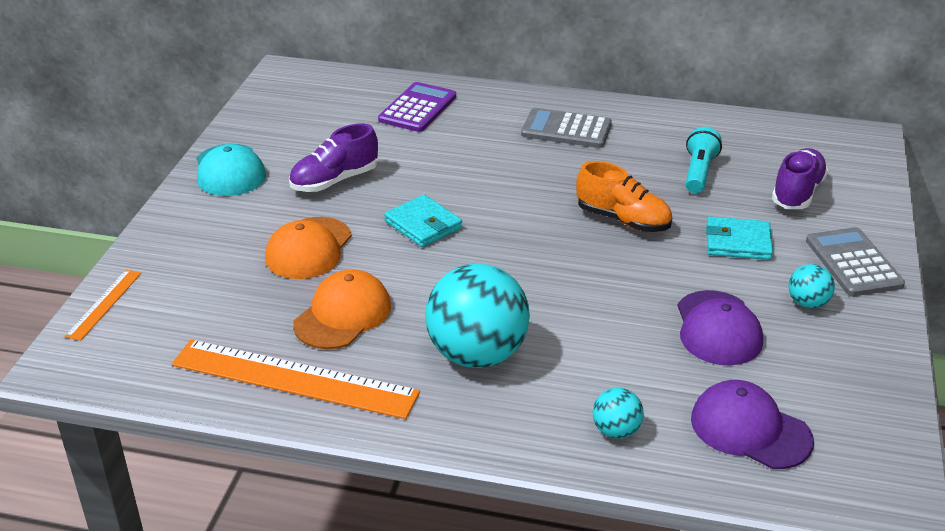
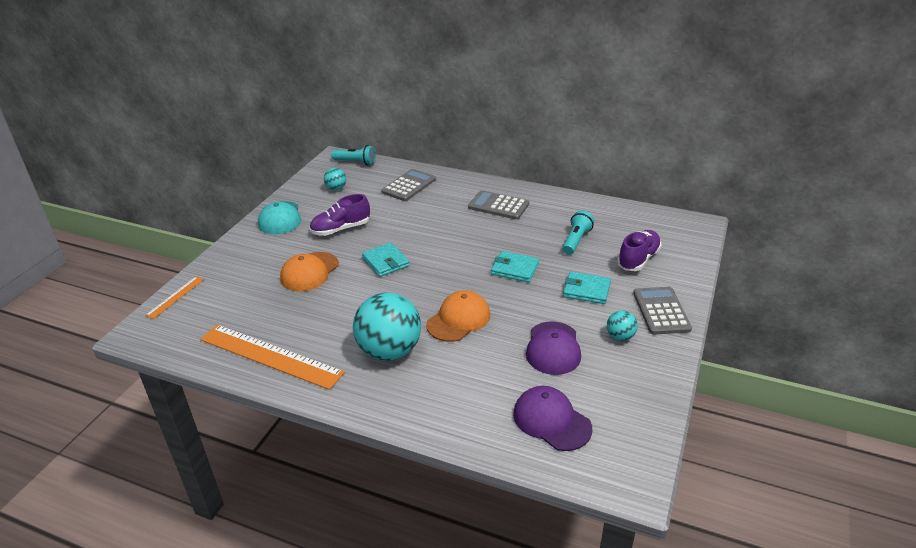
camera: 10 degrees right, 0 degrees up
orange cap [293,269,391,349] -> orange cap moved to [426,290,490,342]
purple calculator [378,82,456,132] -> grey calculator [381,169,436,201]
orange shoe [576,161,672,232] -> turquoise wallet [491,251,539,282]
turquoise ball [592,388,644,439] -> turquoise ball moved to [324,168,346,190]
none -> turquoise flashlight [331,145,376,165]

